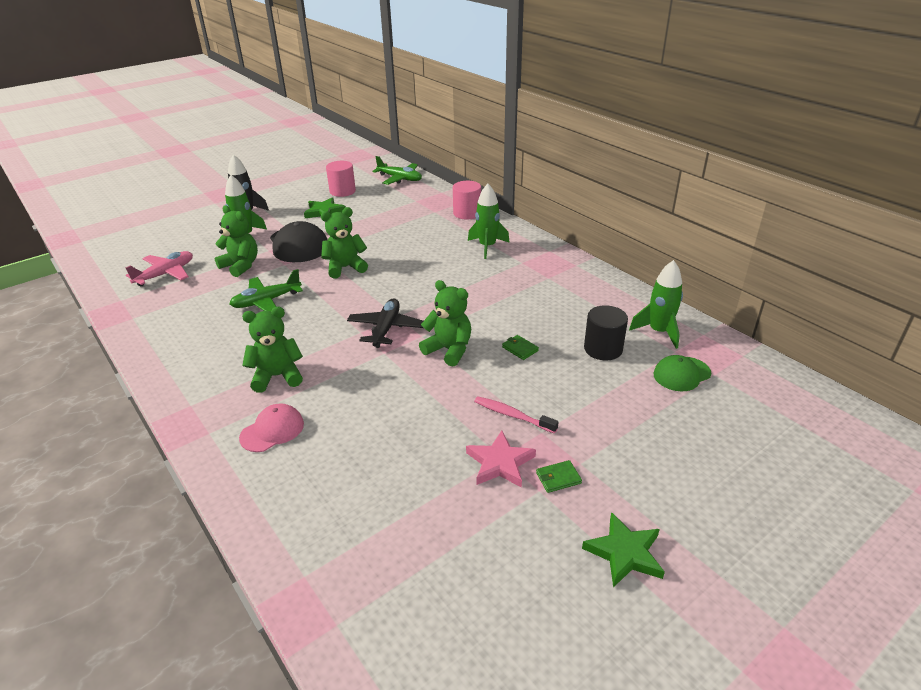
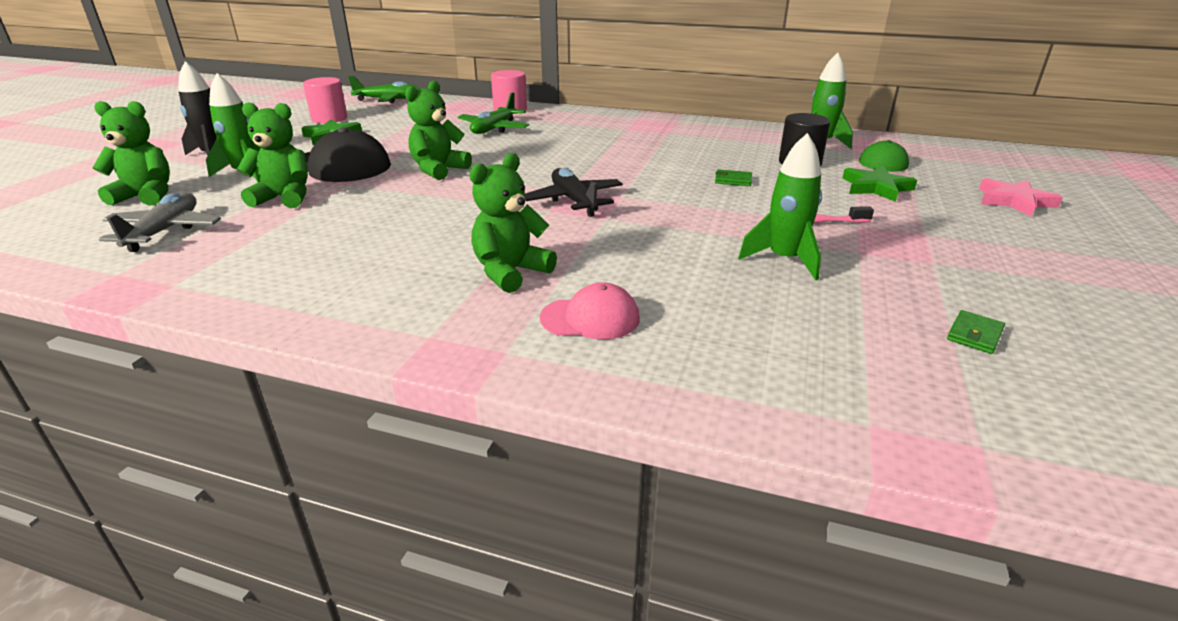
camera: 35 degrees left, 5 degrees down
pink plane [126,251,193,286] -> grey plane [99,193,221,252]
green plane [229,269,303,311] -> green plane moved to [458,92,529,134]
pink cap [239,403,304,452] -> pink cap turned 75 degrees clockwise [540,282,640,340]
green teddy bear [419,280,471,366] -> green teddy bear moved to [92,101,170,206]
pink star [466,430,536,488] -> pink star moved to [979,178,1063,217]
green rocket [468,184,510,259] -> green rocket moved to [738,133,822,280]
green wallet [536,460,582,493] -> green wallet moved to [947,310,1005,354]
green star [582,512,665,587] -> green star moved to [842,166,917,202]

